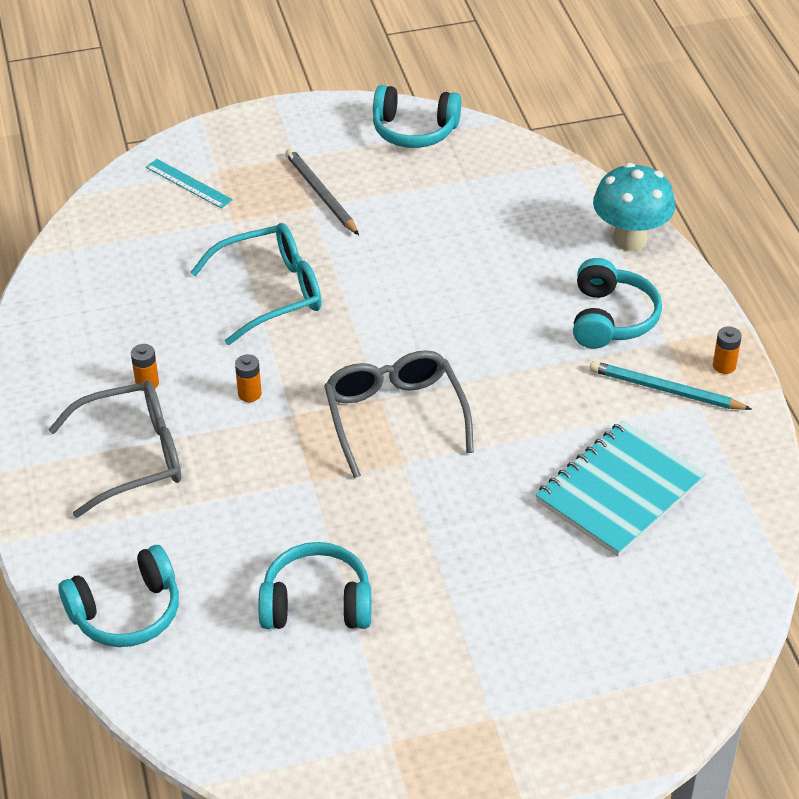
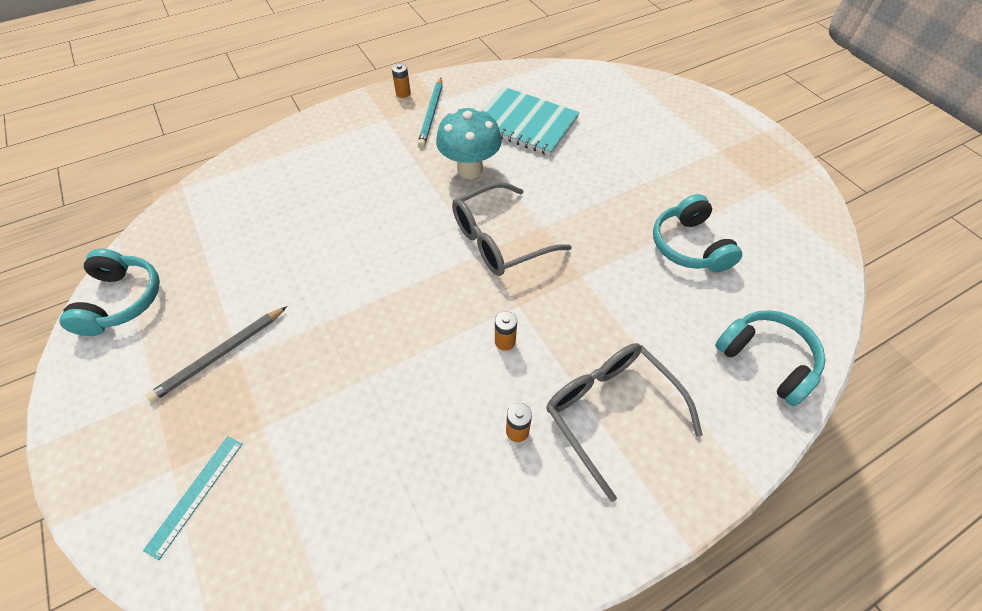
camera: 105 degrees left, 10 degrees up
turquoise glasses [190,223,322,345] -> none
turquoise headphones [573,258,662,349] -> none
turquoise mushroom [593,163,675,251] -> turquoise mushroom moved to [436,107,502,179]

